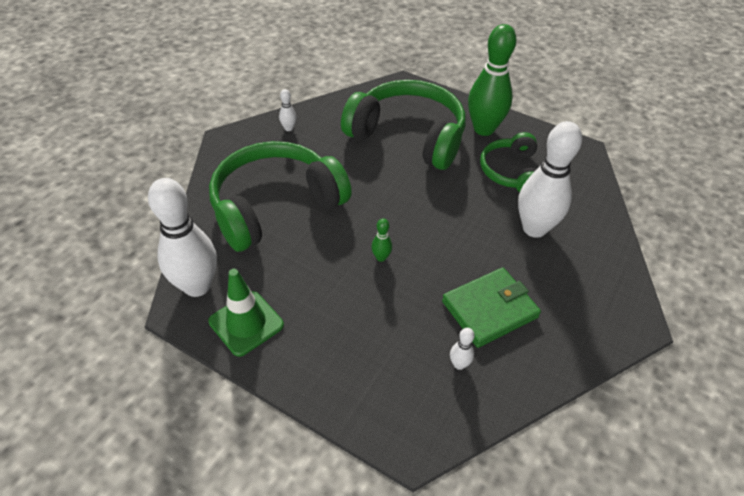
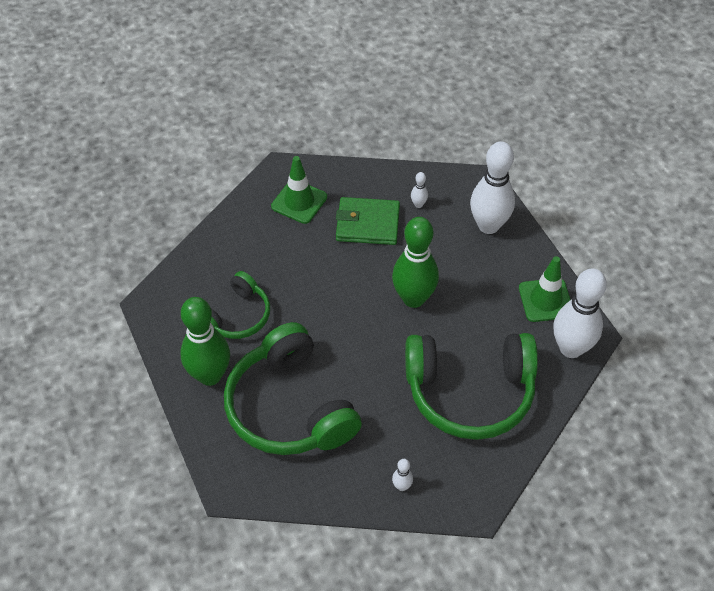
camera: 145 degrees left, 5 degrees up
green bowling pin [371,218,392,262] -> green bowling pin [392,217,439,308], size x2.47
white bowling pin [518,121,582,238] -> white bowling pin moved to [470,141,515,234]
none -> green traffic cone [271,156,327,224]

